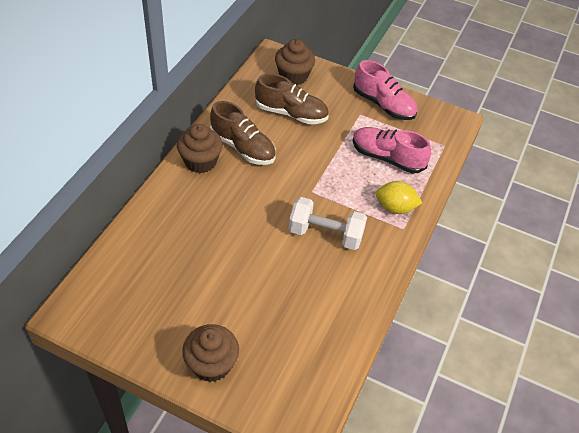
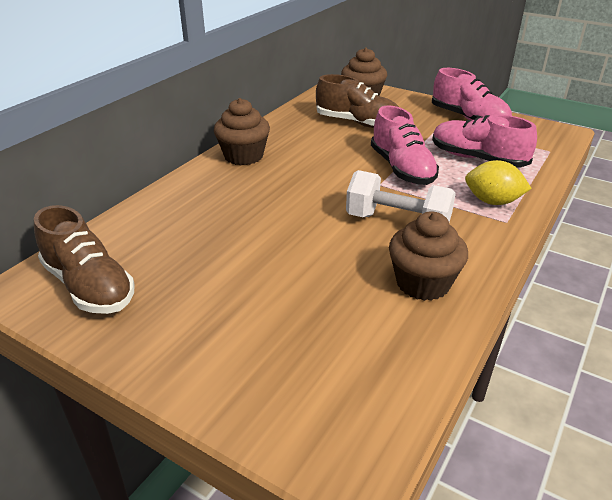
camera: 10 degrees right, 15 degrees down
brown cupcake [182,324,239,382] -> brown cupcake moved to [389,212,468,301]
brown shoe [210,101,276,165] -> brown shoe moved to [34,205,135,314]
none -> pink shoe [371,106,439,185]

